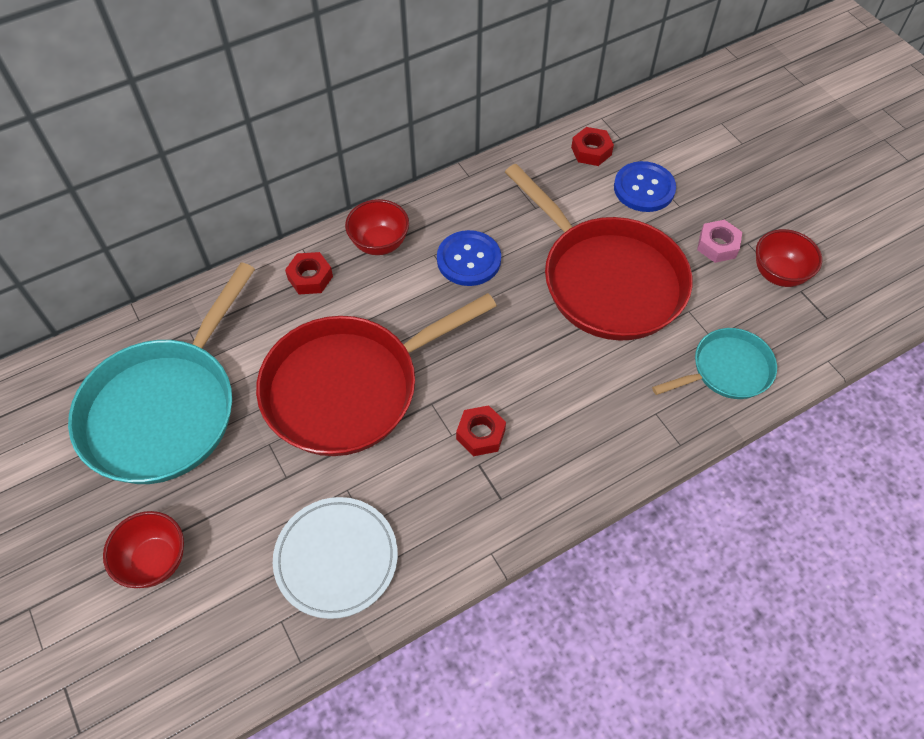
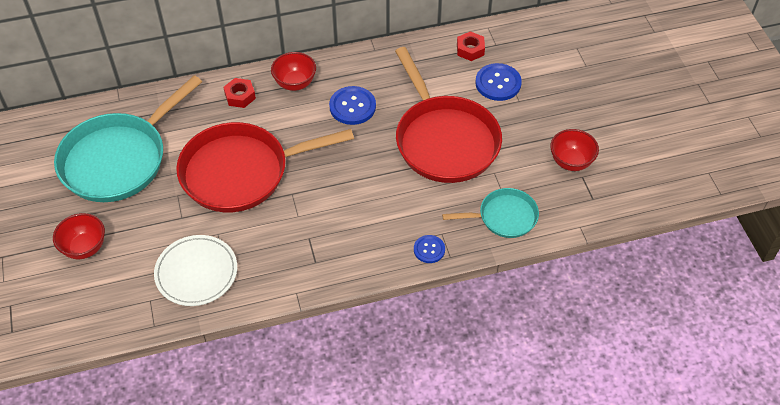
camera: 15 degrees right, 5 degrees down
red nut [456,405,506,456] -> none
pink nut [697,220,742,263] -> none
none -> blue button [414,235,445,263]

